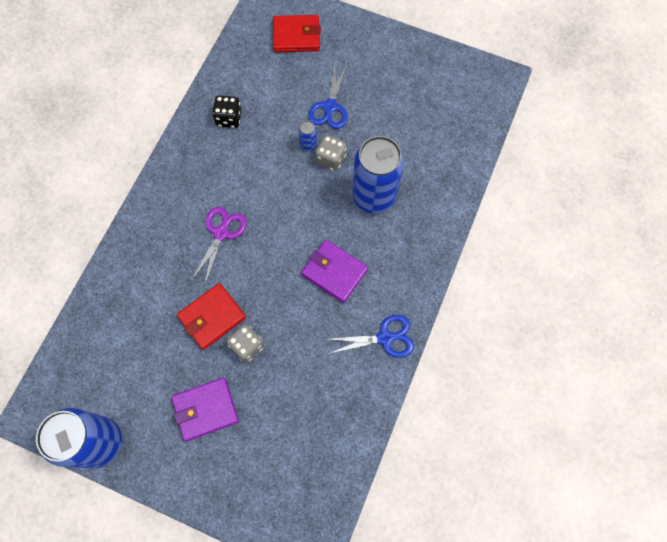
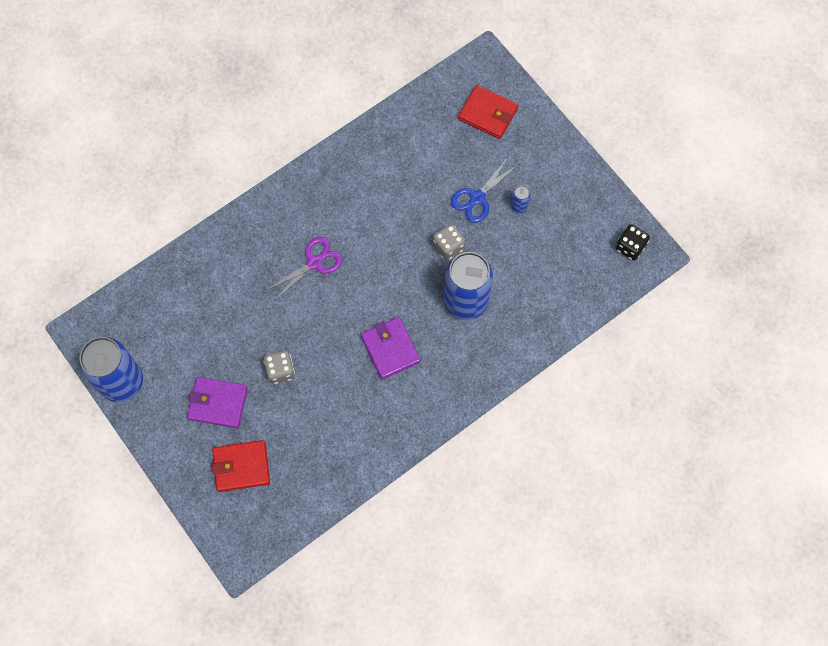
camera: 30 degrees right, 0 degrees up
red wallet [177,283,246,350] -> red wallet moved to [212,440,270,492]
black dice [212,95,241,128] -> black dice moved to [615,224,650,261]
blue can [299,120,317,151] -> blue can moved to [511,185,531,213]
blue scissors [327,315,414,358] -> none

